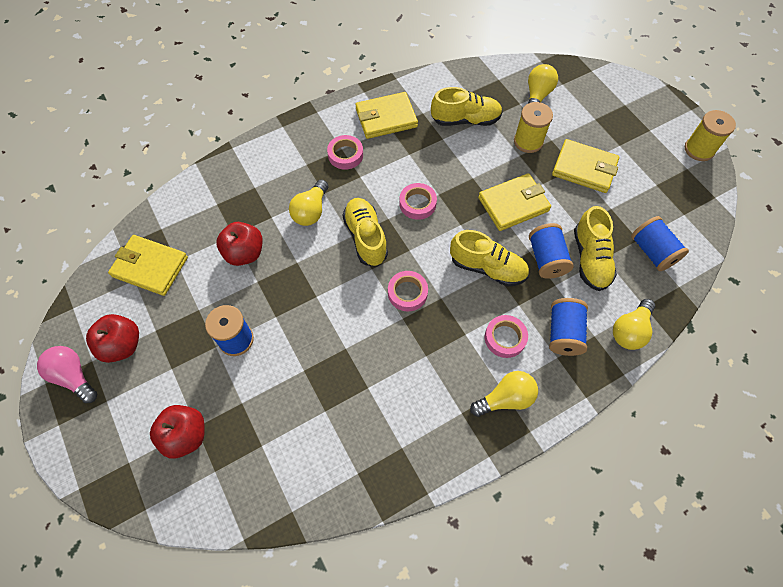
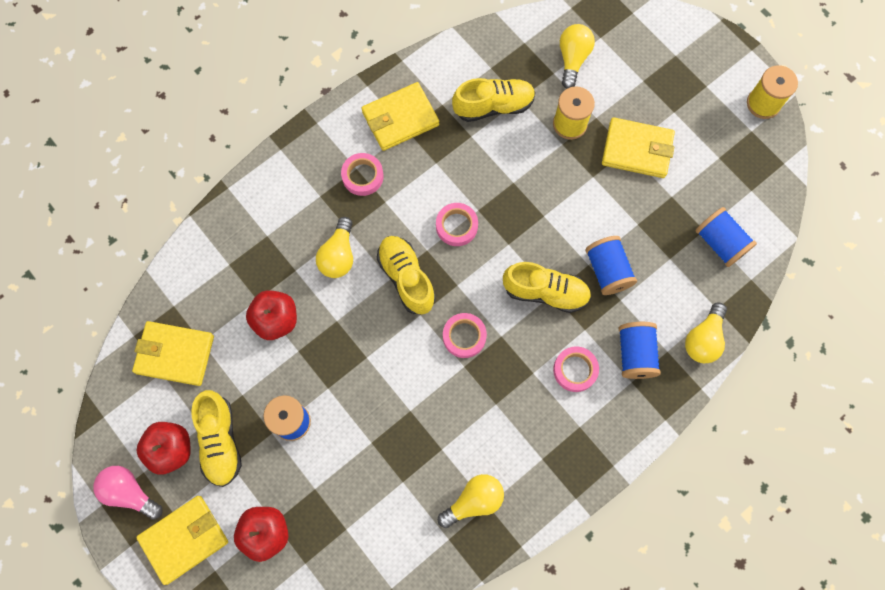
camera: 10 degrees left, 10 degrees up
yellow light bulb [470,371,538,417] -> yellow light bulb moved to [438,474,504,528]
yellow wallet [478,173,551,231] -> yellow wallet moved to [136,496,228,585]
yellow shoe [574,206,617,291] -> yellow shoe moved to [191,390,242,487]

